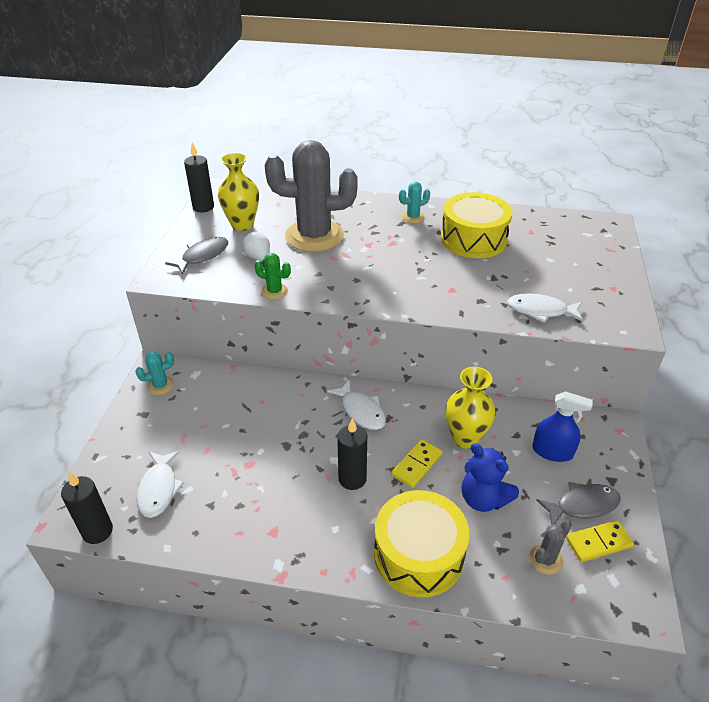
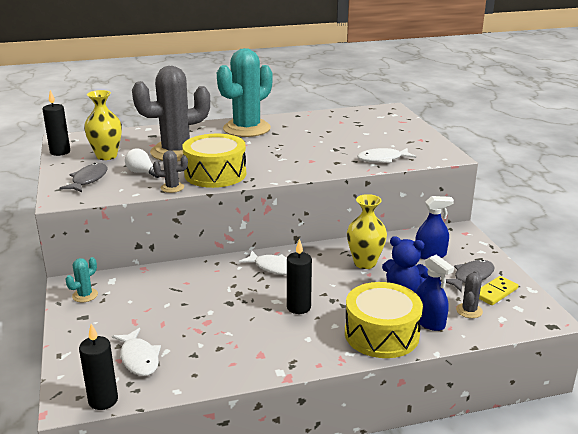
camera: 25 degrees left, 15 degrees down
green cactus [254,253,291,300] -> grey cactus [153,151,188,193]
yellow domino [391,439,443,488] -> none
turquoise cactus [399,181,430,223] -> turquoise cactus [217,48,273,137], size x2.45
yellow drum [441,192,513,258] -> yellow drum moved to [182,134,246,188]
none -> blue spray bottle [416,255,454,331]

